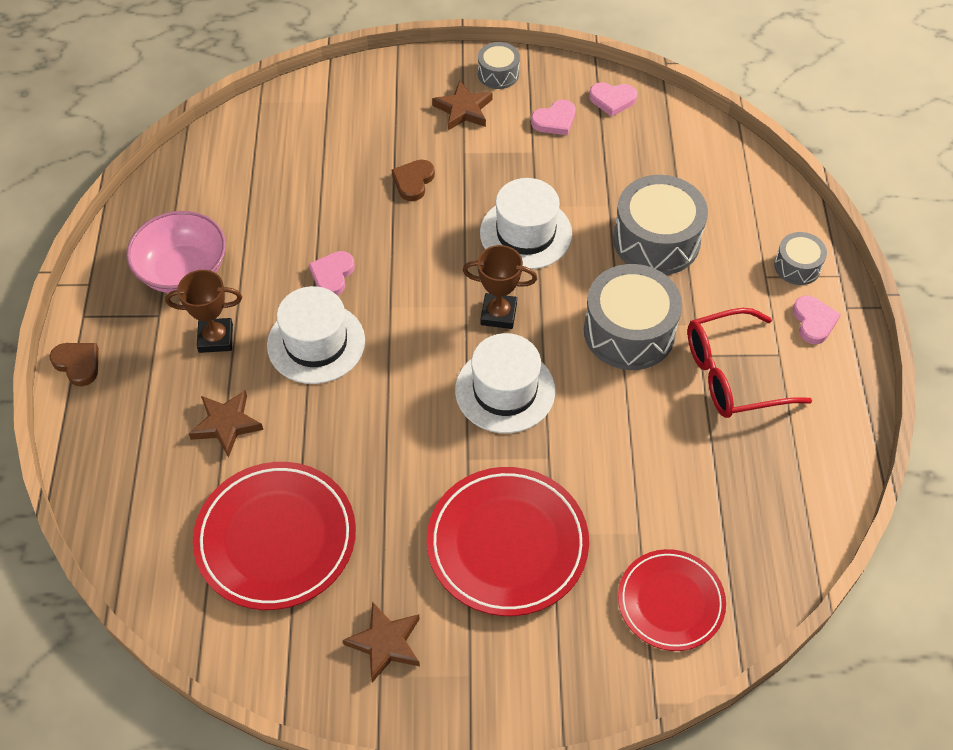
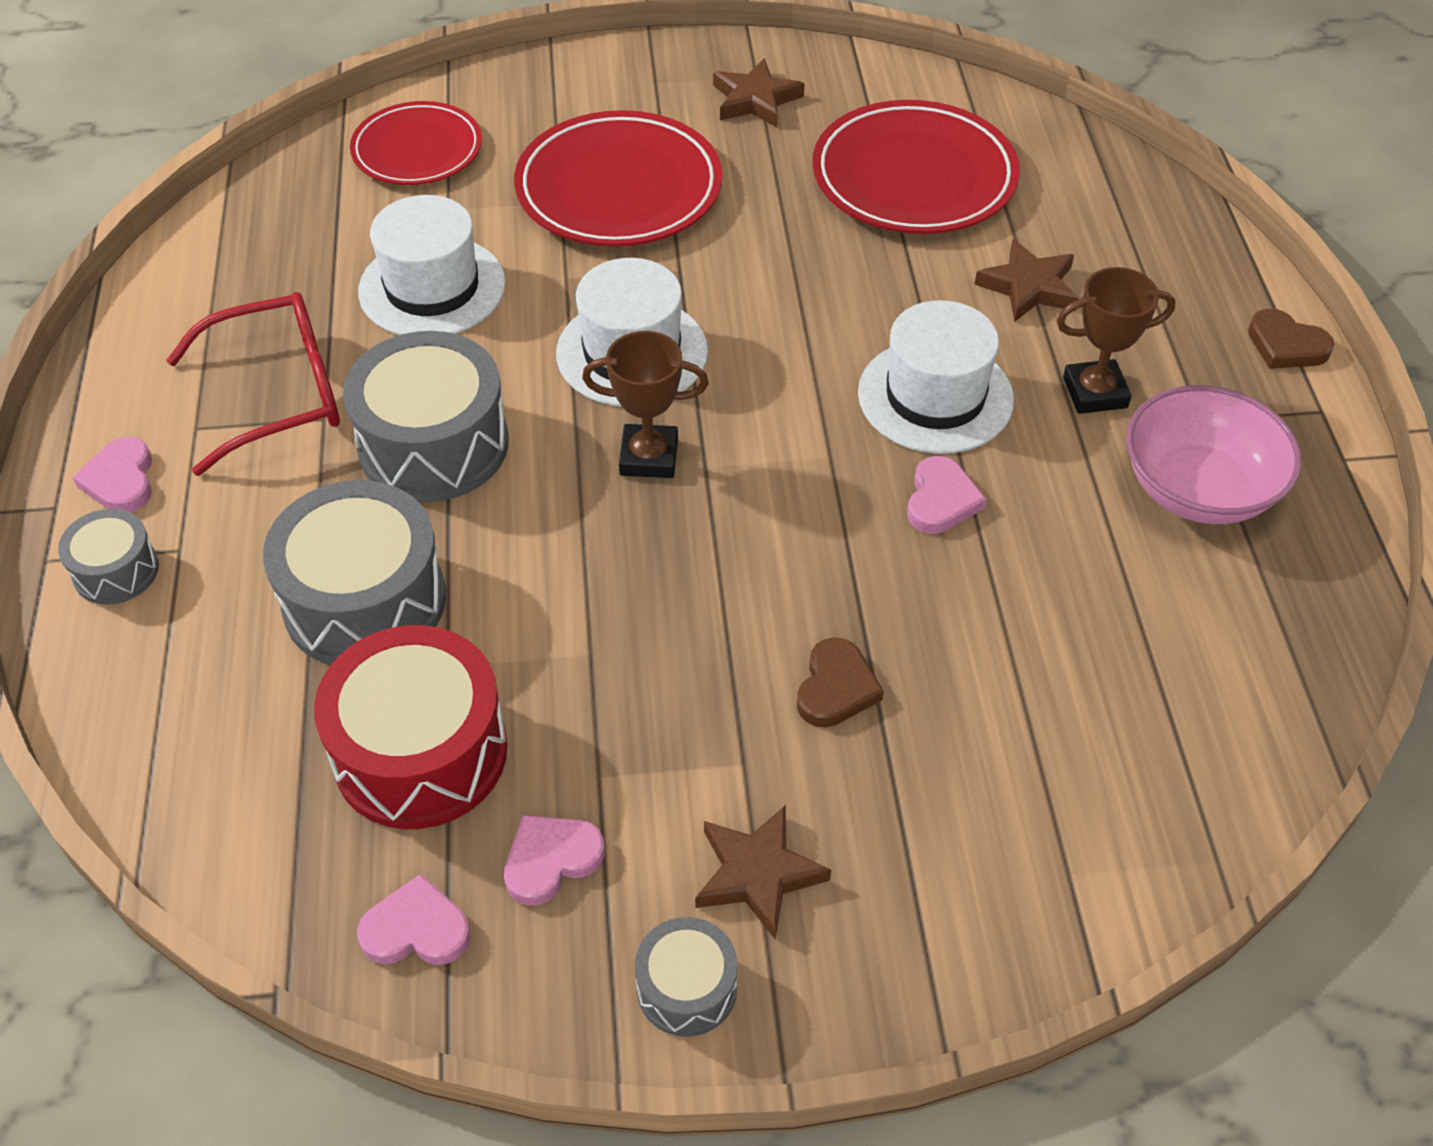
camera: 175 degrees right, 5 degrees down
white hat [480,178,572,269] -> white hat moved to [358,195,506,335]
none -> red drum [314,625,507,829]

